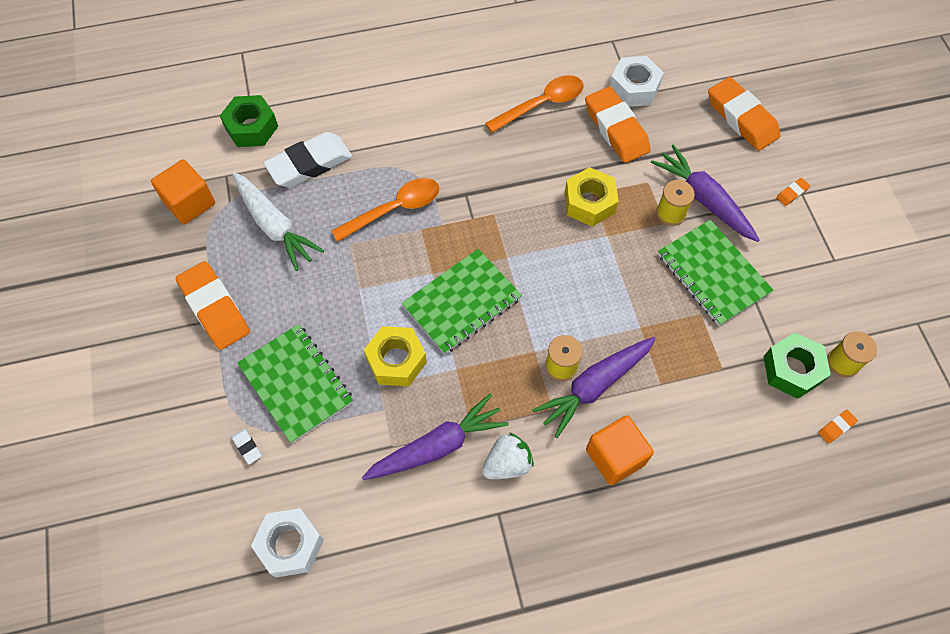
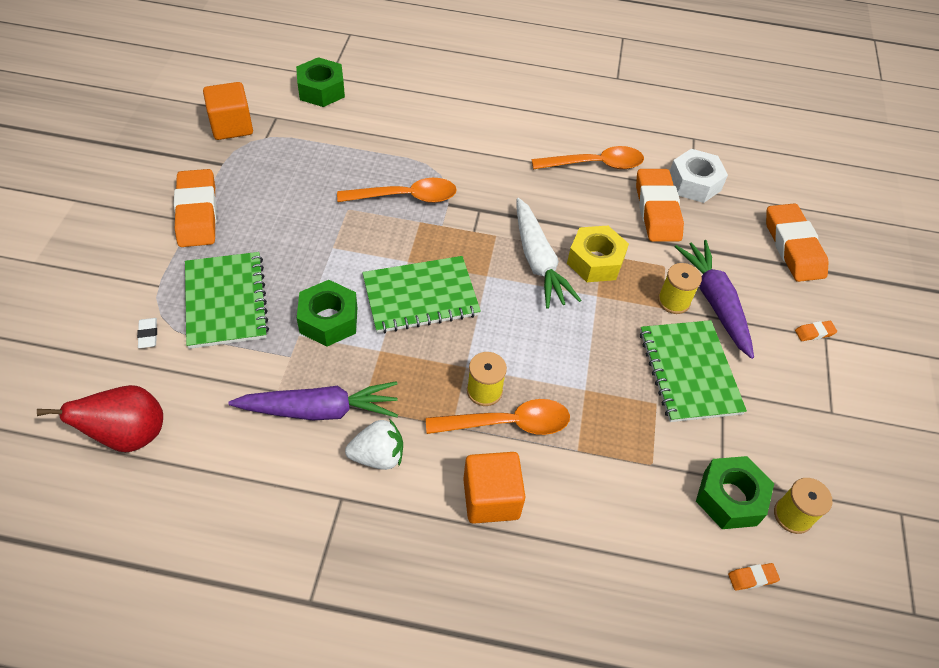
camera: 20 degrees right, 10 degrees down
white carrot [232,172,324,271] -> white carrot moved to [517,198,581,309]
white nut [251,508,324,578] -> red pear [37,385,163,452]
white eraser [263,132,352,187] -> none
yellow nut [364,326,427,386] -> green nut [297,280,357,347]
purple carrot [532,337,656,438] -> orange spoon [426,399,570,435]

